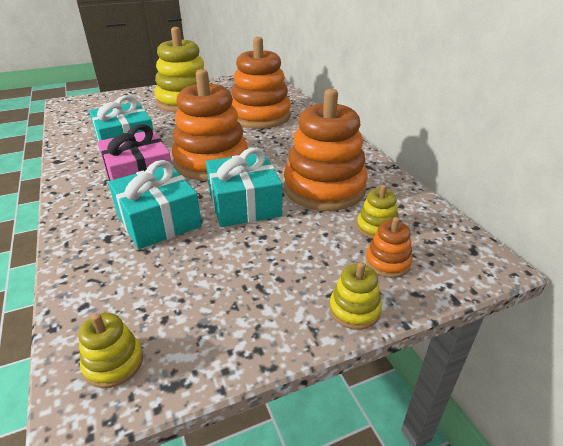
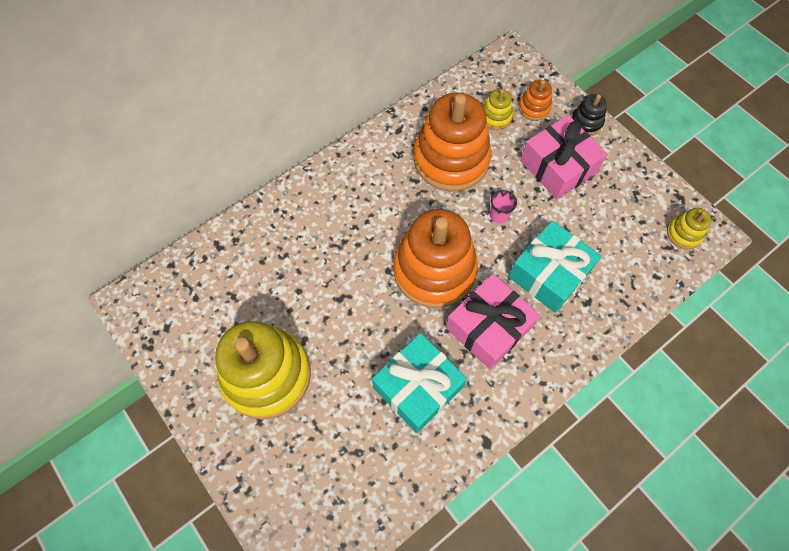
camera: 105 degrees left, 30 degrees up
turquoise gift [206,148,282,227] -> pink cup [490,190,517,224]
orange stacking toy [231,37,291,129] -> none
yellow stacking toy [329,262,382,330] -> black stacking toy [571,94,607,135]
none -> pink gift [520,115,607,199]

